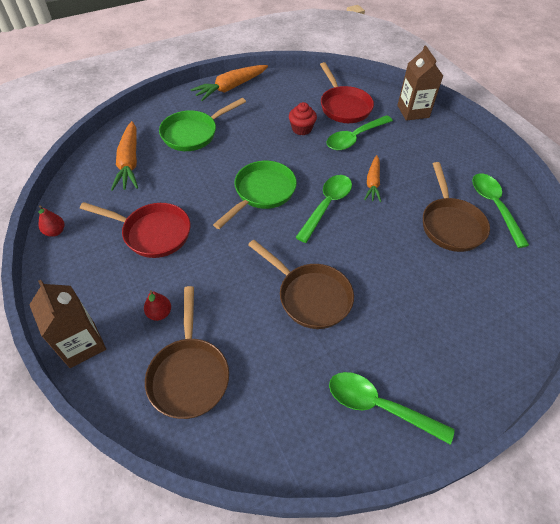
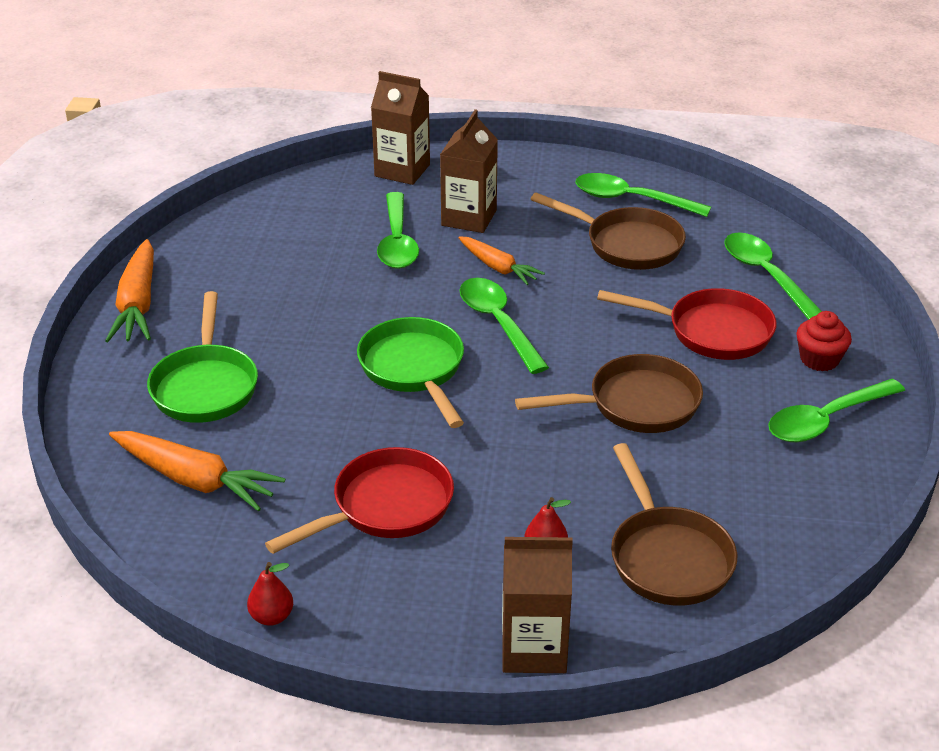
camera: 55 degrees left, 15 degrees down
brown pan [145,286,229,419] -> brown pan turned 45 degrees clockwise [611,443,737,606]
red cupcake [289,102,317,135] -> red cupcake moved to [796,311,852,372]
red pan [320,62,374,123] -> red pan moved to [597,288,776,360]
none -> brown carton [440,109,498,233]
none -> green spoon [724,232,822,320]

